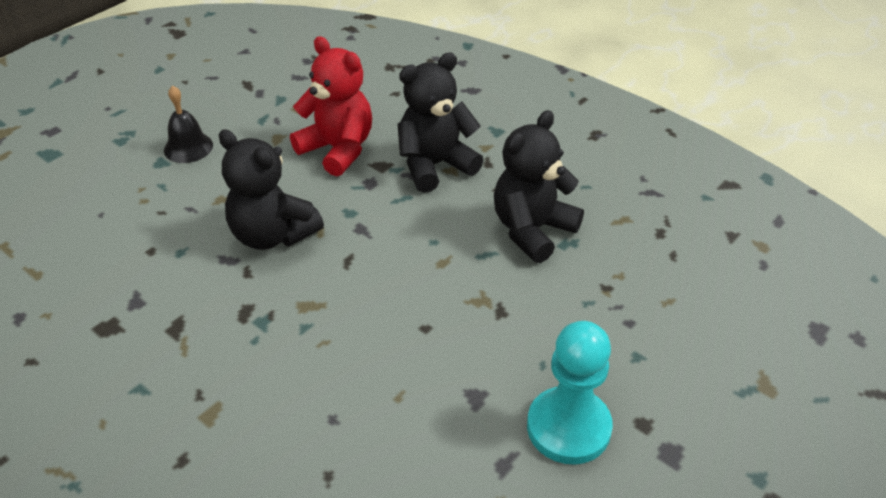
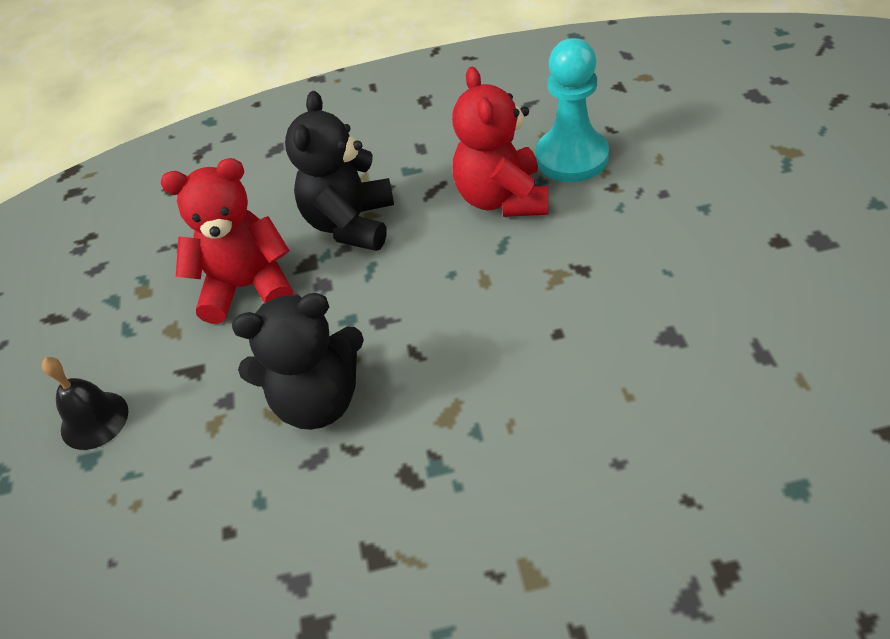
camera: 45 degrees left, 5 degrees up
black teddy bear [494,110,584,263] -> red teddy bear [452,66,548,217]
turquoise pawn [527,321,613,465] -> turquoise pawn moved to [535,38,609,182]

